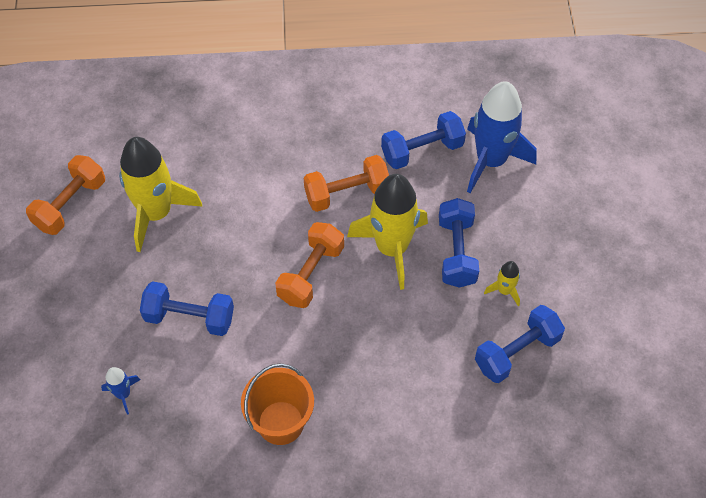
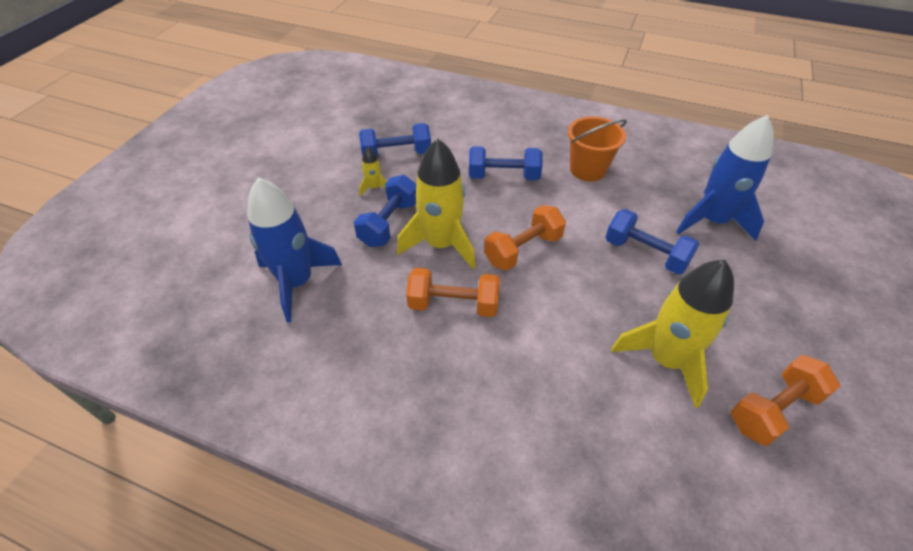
camera: 155 degrees left, 10 degrees down
blue rocket [101,367,140,415] -> blue rocket [676,115,774,241], size x2.28
blue dumbbell [381,111,466,169] -> blue dumbbell moved to [469,146,543,180]

